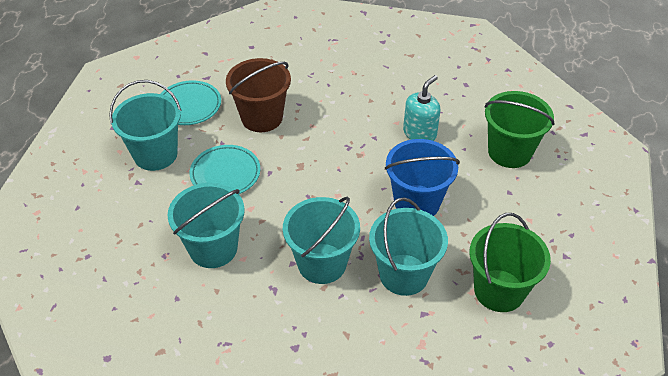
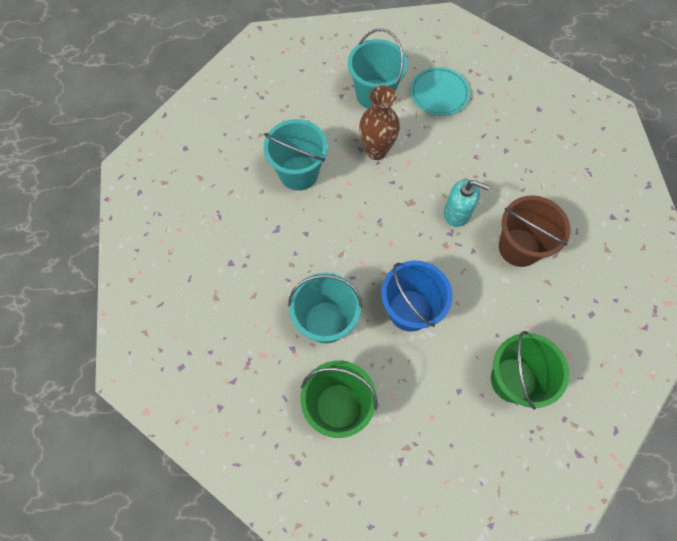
camera: 70 degrees right, 20 degrees up
turquoise plate [190,145,260,194] -> brown vase [359,85,400,160]
brown bucket [226,58,291,132] -> brown bucket moved to [499,195,571,267]
turquoise bucket [283,197,360,284] -> none
turquoise soap dispenser [403,75,441,141] -> turquoise soap dispenser moved to [444,179,490,227]

